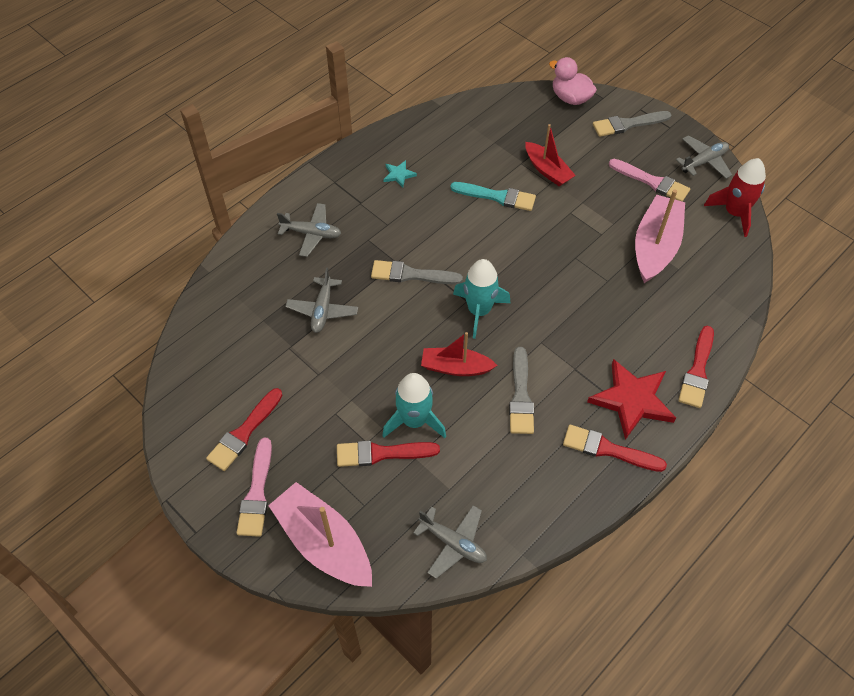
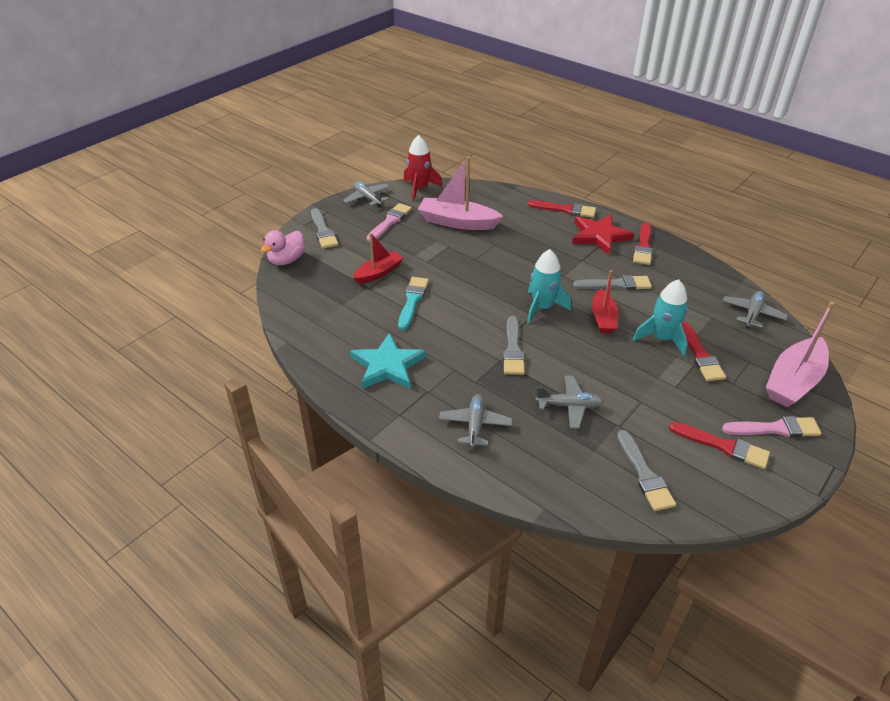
camera: 95 degrees left, 15 degrees down
turquoise star [383,160,417,188] -> turquoise star [350,333,426,389], size x2.15
none -> grey brush [617,430,676,511]

